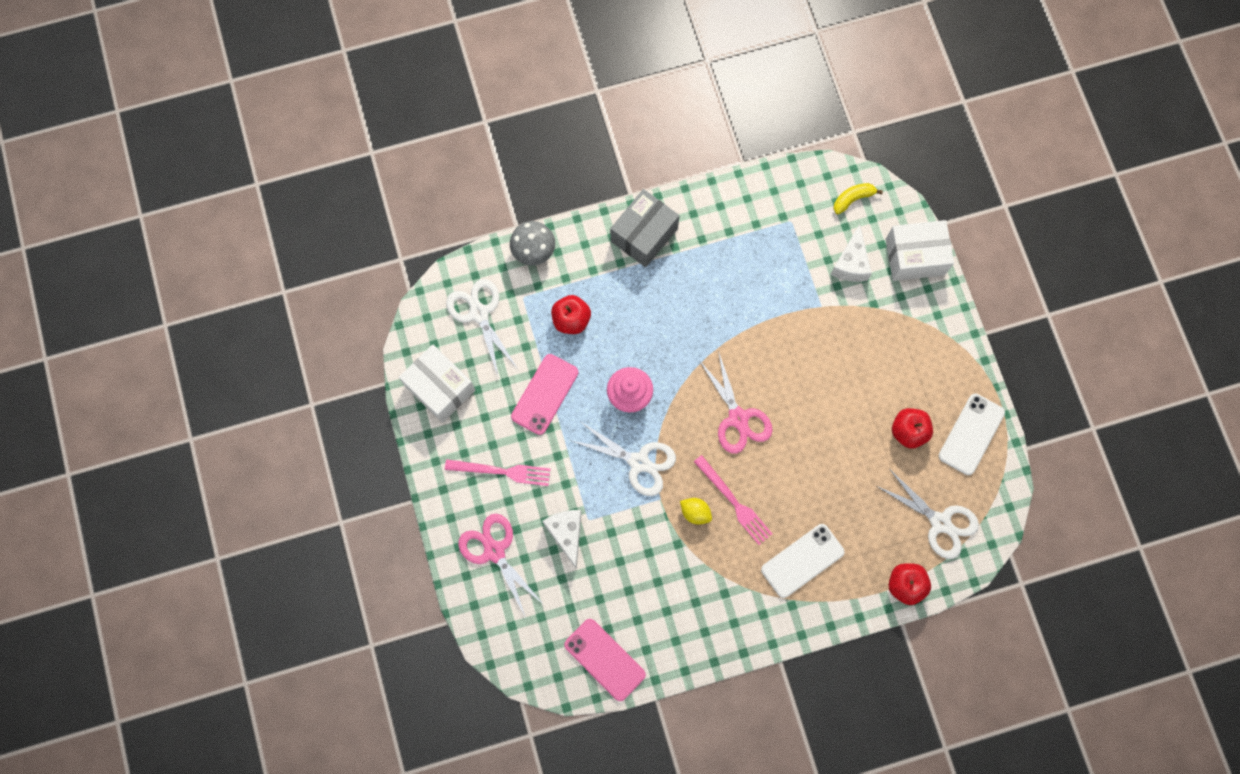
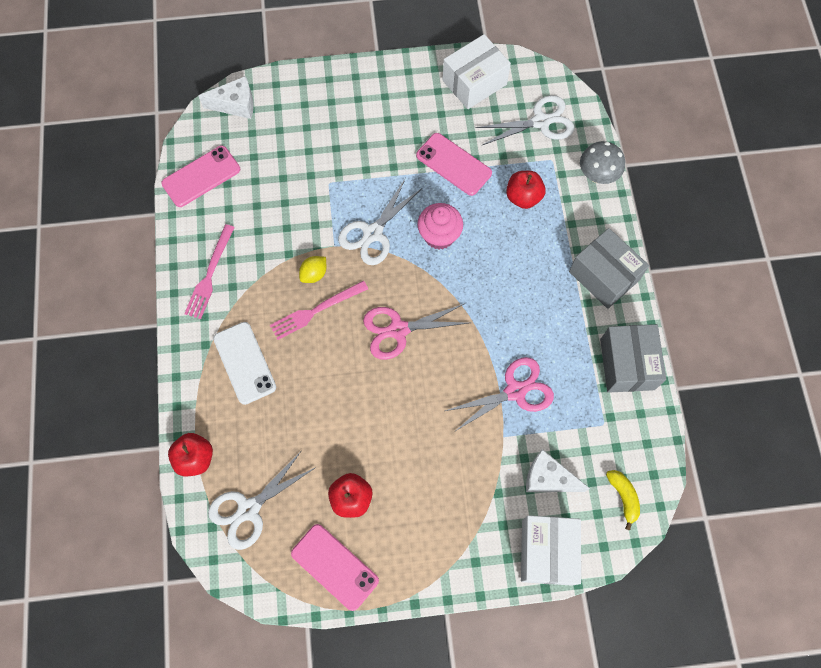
camera: 100 degrees right, 5 degrees down
pink fork [445,459,551,486] -> pink fork moved to [184,224,235,319]
pink scissors [458,514,544,618] -> pink scissors moved to [445,357,554,432]
white cheese [542,510,582,569] -> white cheese moved to [198,76,254,119]
white phone [939,394,1005,475] -> pink phone [291,524,379,611]
none -> grey box [600,324,666,393]

